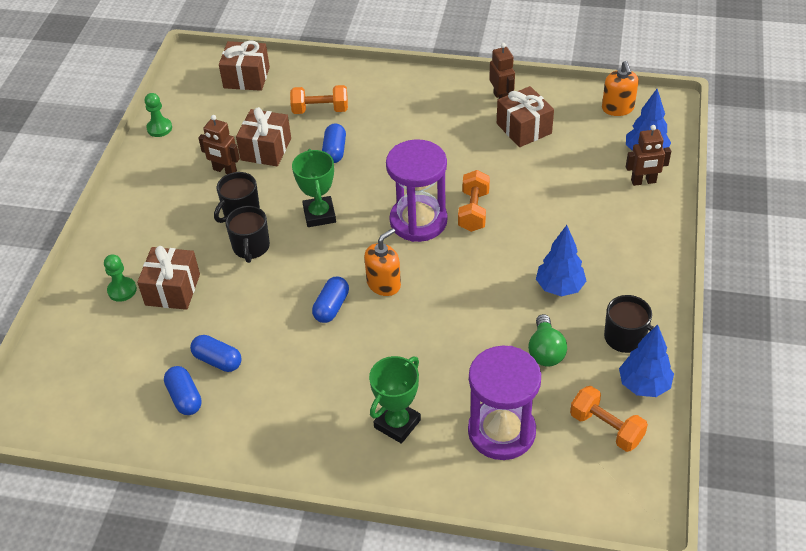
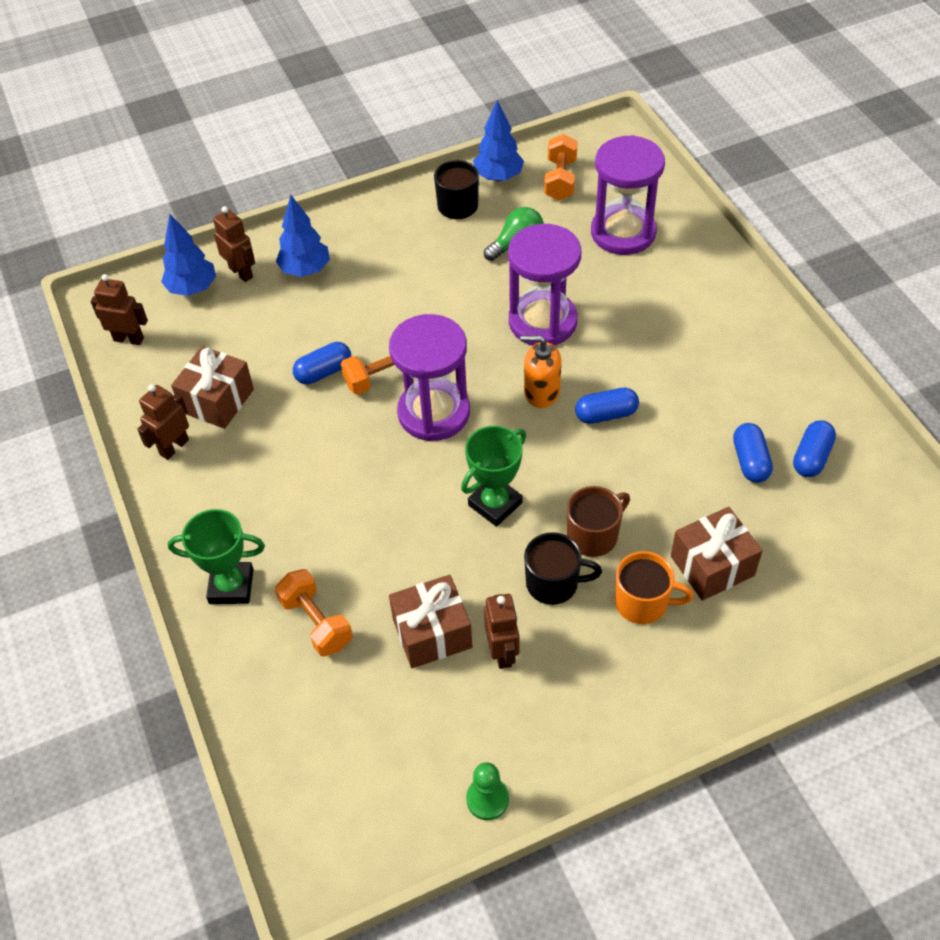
camera: 125 degrees left, 5 degrees up
green pawn [104,254,137,302] -> none
brown gift [219,40,270,91] -> none
black mug [225,206,270,263] -> brown mug [567,486,630,557]
blue capsule [322,124,346,163] -> blue capsule moved to [293,342,351,384]
green trophy [369,356,421,444] -> green trophy moved to [168,509,265,604]
blue tree [536,225,586,296] -> blue tree moved to [276,195,330,277]
orange soap dispenser [602,61,639,116] -> brown robot [91,274,148,345]
none -> purple hourglass [508,224,581,346]
none -> orange mug [615,551,694,624]

